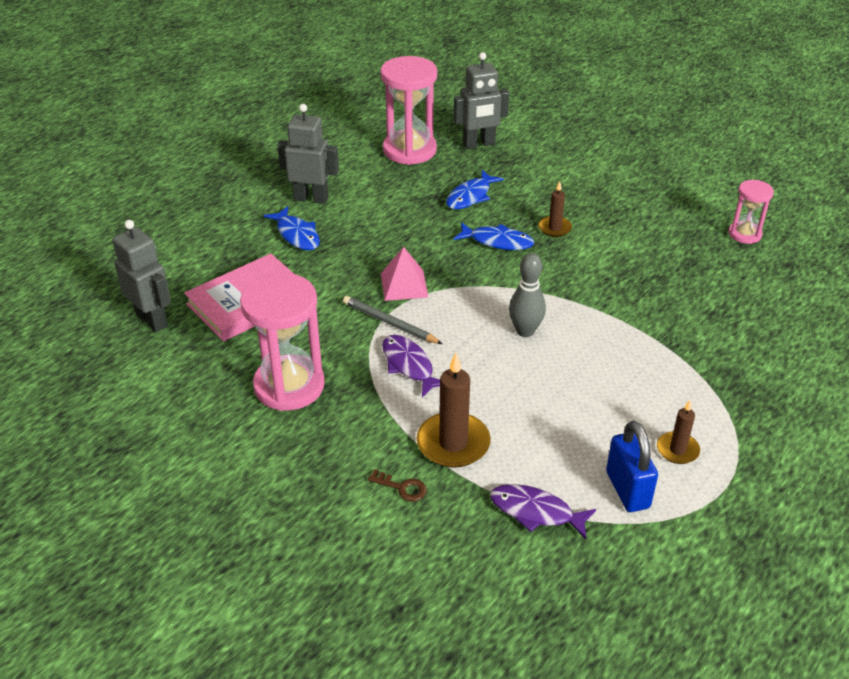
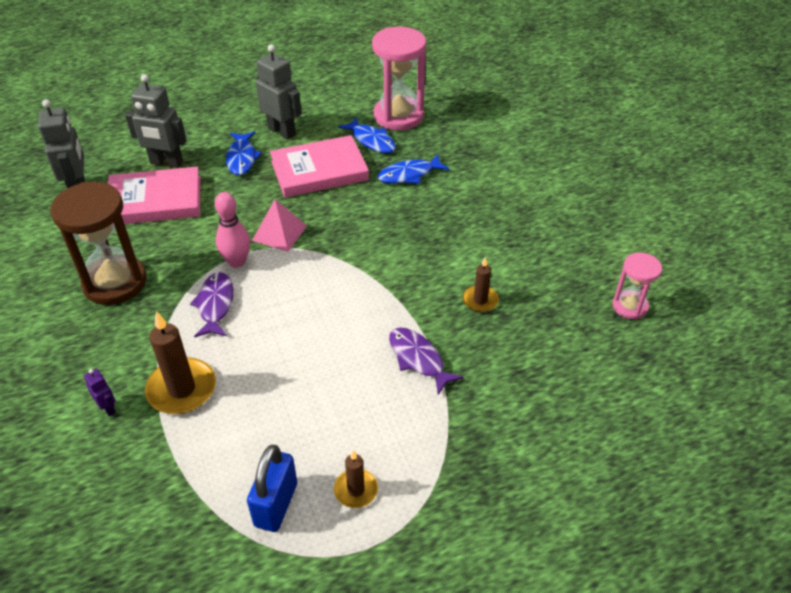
camera: 30 degrees right, 5 degrees up
pink hourglass [240,273,325,411] -> brown hourglass [50,182,147,305]
grey pencil [343,296,443,344] -> pink bowling pin [215,192,250,268]
brown key [368,469,427,501] -> purple robot [84,369,116,416]
blue fish [453,222,534,250] -> blue fish moved to [338,117,396,153]
grey robot [454,52,509,149] -> grey robot moved to [125,74,187,168]
purple fish [490,484,596,539] -> purple fish moved to [389,328,464,395]
grey bowling pin [509,253,546,337] -> none
brown candle [538,181,572,237] -> brown candle moved to [462,257,499,312]
none -> pink book [270,135,369,198]

